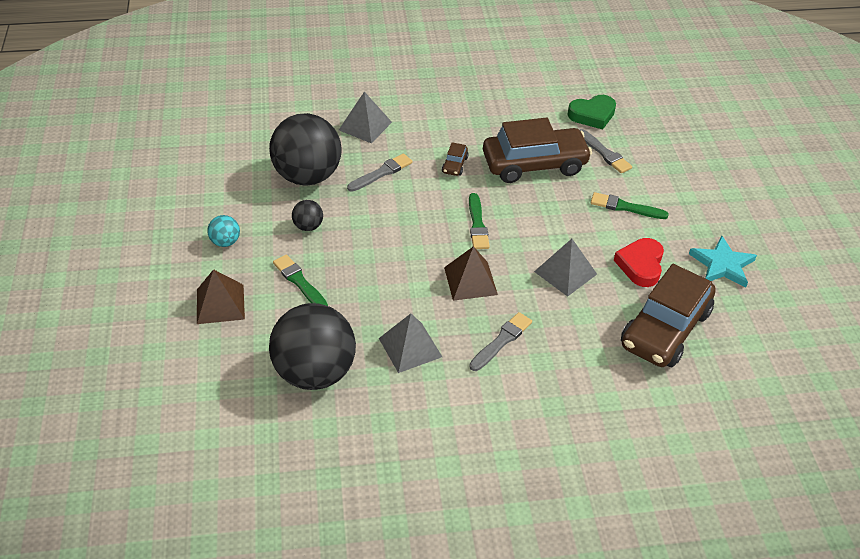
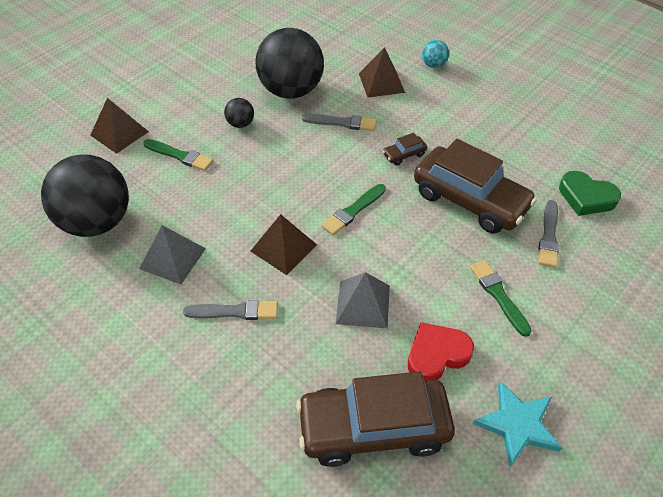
camera: 50 degrees right, 5 degrees up
turquoise ball [207,215,240,247] -> turquoise ball moved to [422,40,449,68]
green brush [273,254,328,306] -> green brush turned 105 degrees clockwise [143,139,213,171]
grey pyramid [339,92,392,143] -> brown pyramid [359,47,405,98]

